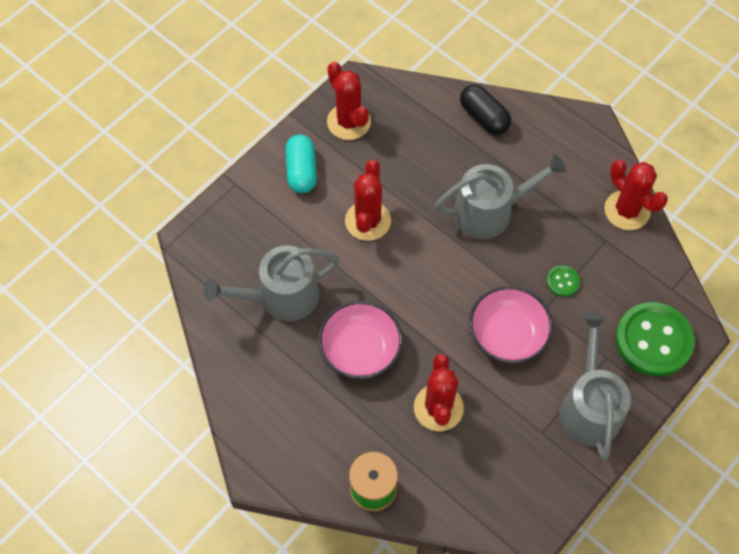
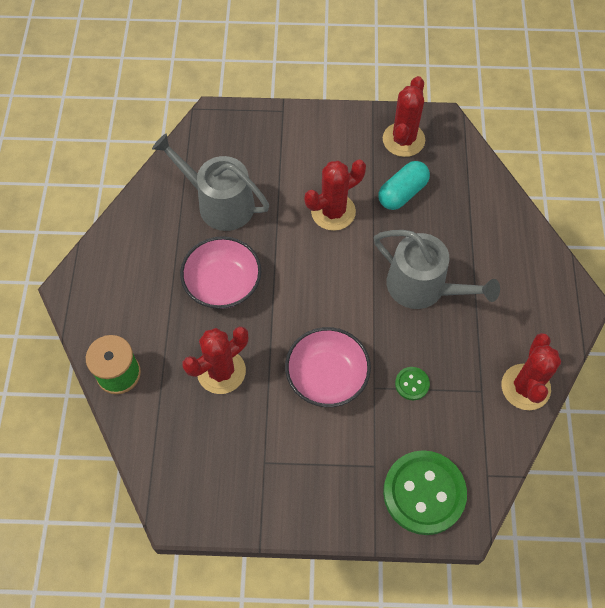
camera: 50 degrees right, 0 degrees up
turquoise capsule [285,134,317,193] -> turquoise capsule moved to [378,161,430,210]
black capsule [460,84,511,135] -> none
grey watering can [560,313,631,460] -> none

